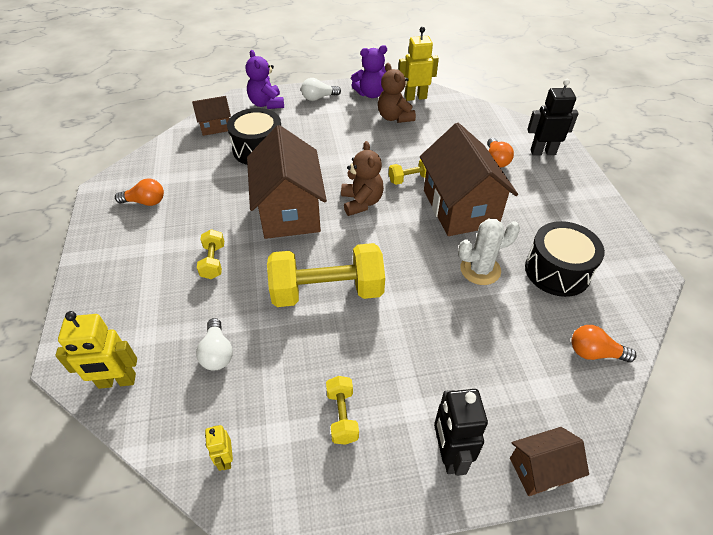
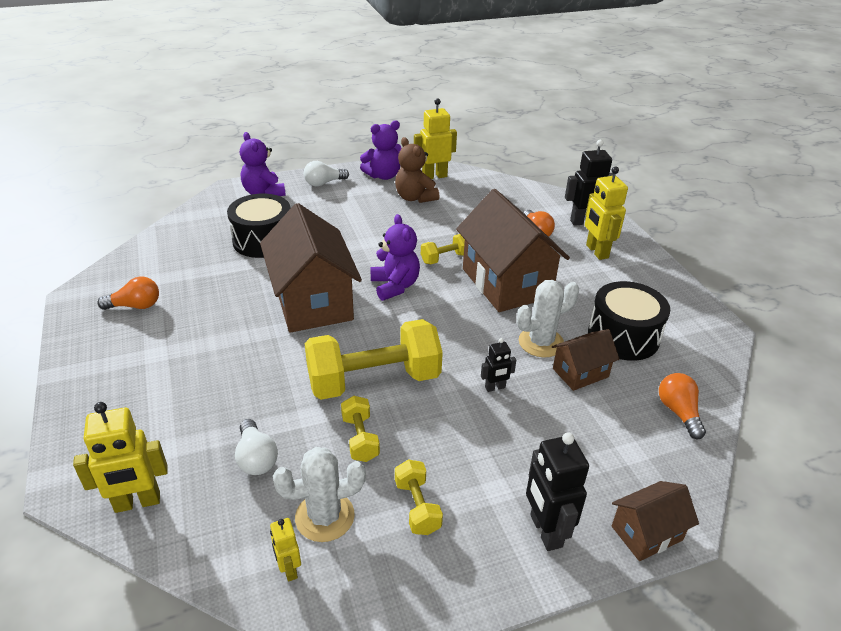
camera: 10 degrees left, 10 degrees down
brown house [192,96,231,136] -> brown house moved to [552,329,620,391]
yellow dumbbell [197,229,224,279] -> yellow dumbbell moved to [341,396,380,462]
brown teddy bear [341,141,384,216] -> purple teddy bear [371,214,420,301]
orange light bulb [571,325,637,362] -> orange light bulb turned 75 degrees clockwise [659,373,706,439]
none -> white cactus [273,447,366,542]
none -> black robot [481,338,516,392]
none -> yellow robot [585,166,628,260]

